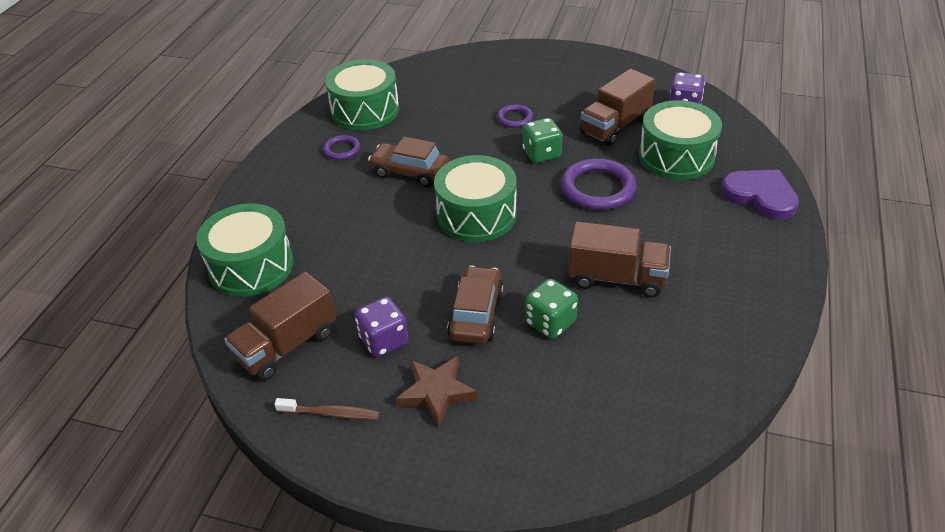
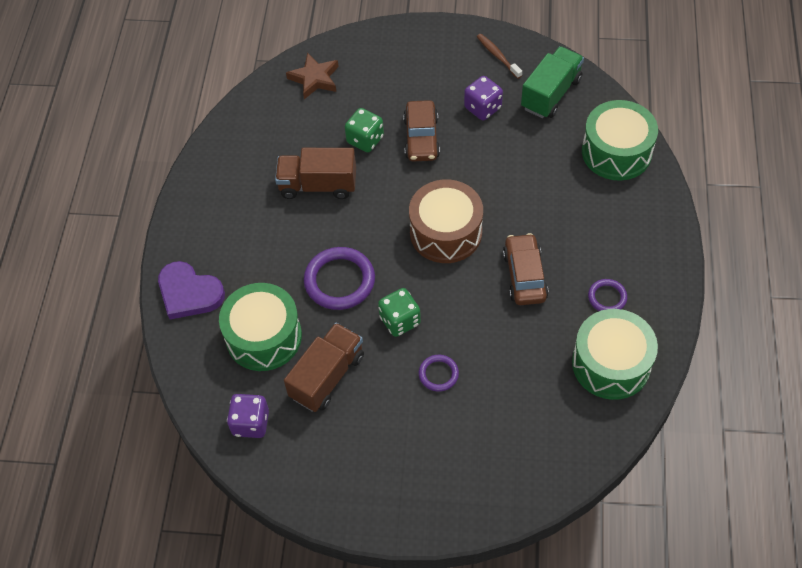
camera: 170 degrees right, 15 degrees up
brown truck [224,272,336,381] -> green truck [521,46,584,118]
brown toothbrush [274,398,380,420] -> brown toothbrush turned 60 degrees clockwise [477,34,522,79]
brown car [368,137,450,187] -> brown car turned 105 degrees counterclockwise [503,233,549,305]
brown star [396,356,478,427] -> brown star moved to [286,53,339,99]
green drum [434,155,516,242] -> brown drum [409,180,483,263]

